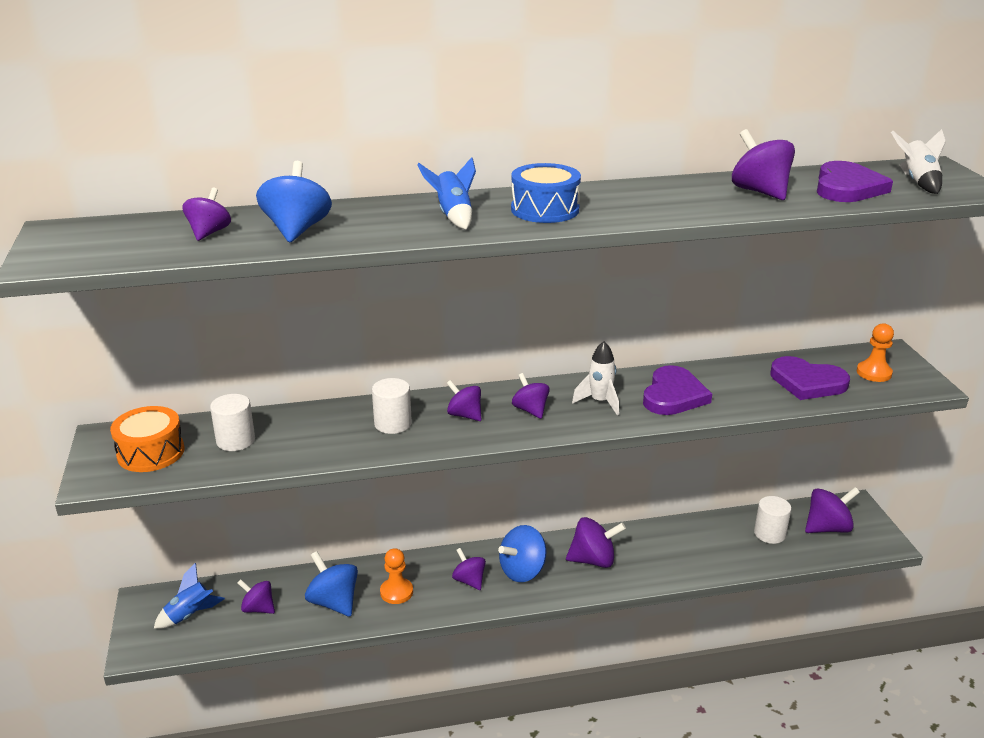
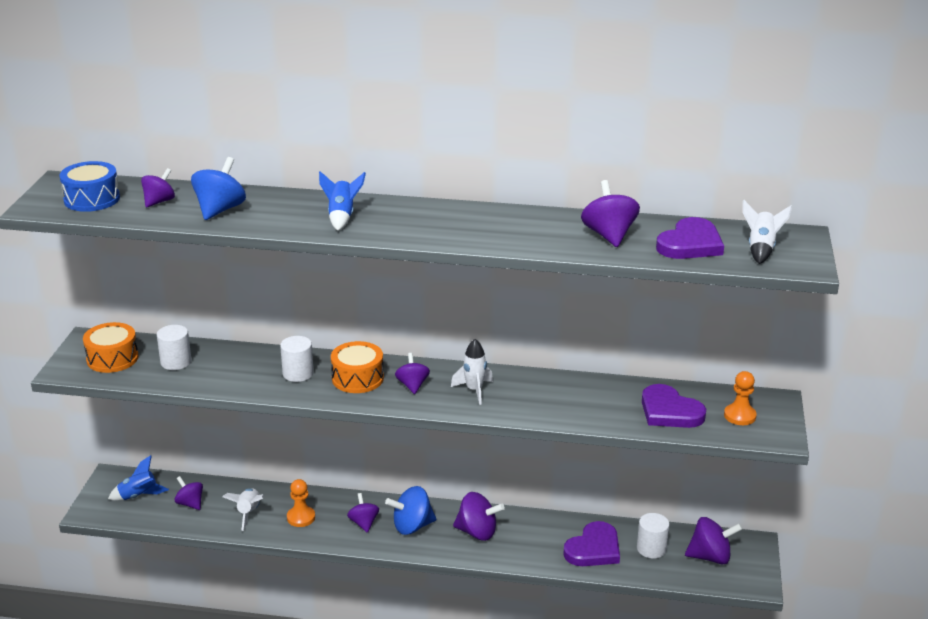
camera: 20 degrees right, 0 degrees up
blue spinning top [305,551,358,617] -> white rocket [223,488,264,531]
purple spinning top [447,380,481,421] -> orange drum [331,341,384,393]
blue drum [511,163,581,223] -> blue drum moved to [59,161,120,212]
purple heart [643,365,712,415] -> purple heart moved to [563,521,620,566]

